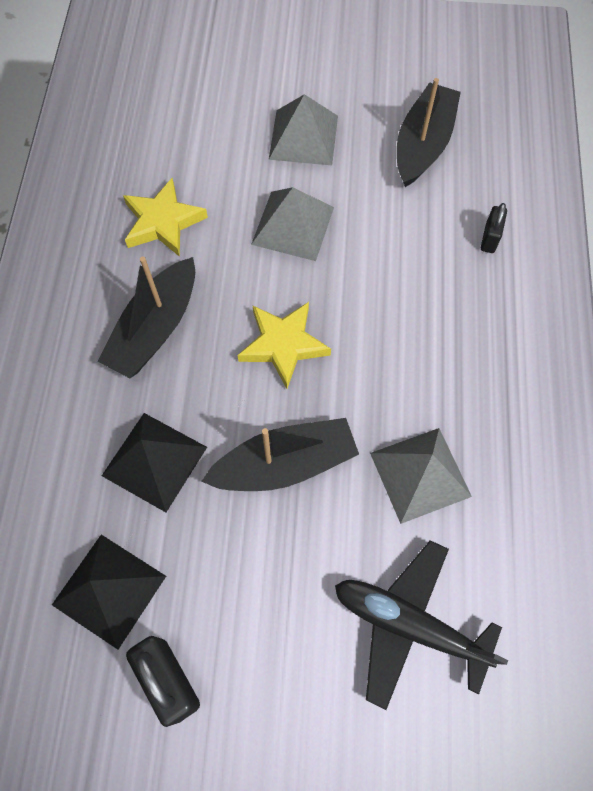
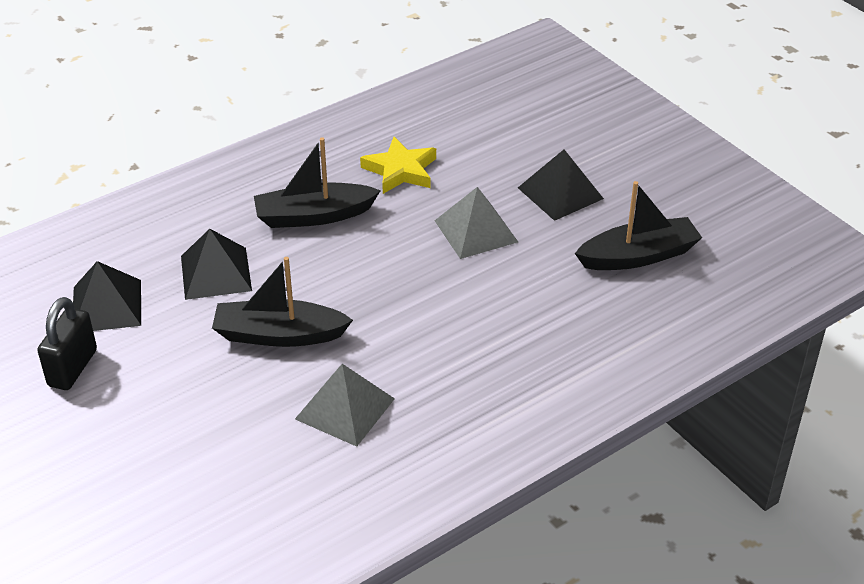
camera: 50 degrees right, 25 degrees down
black boat [201,418,359,491] -> black boat turned 150 degrees clockwise [212,257,353,347]
yellow star [237,302,331,389] -> none
grey pyramid [269,94,338,165] -> black pyramid [518,150,604,221]
black plane [335,540,508,710] -> none
black padlock [481,203,507,253] -> none

